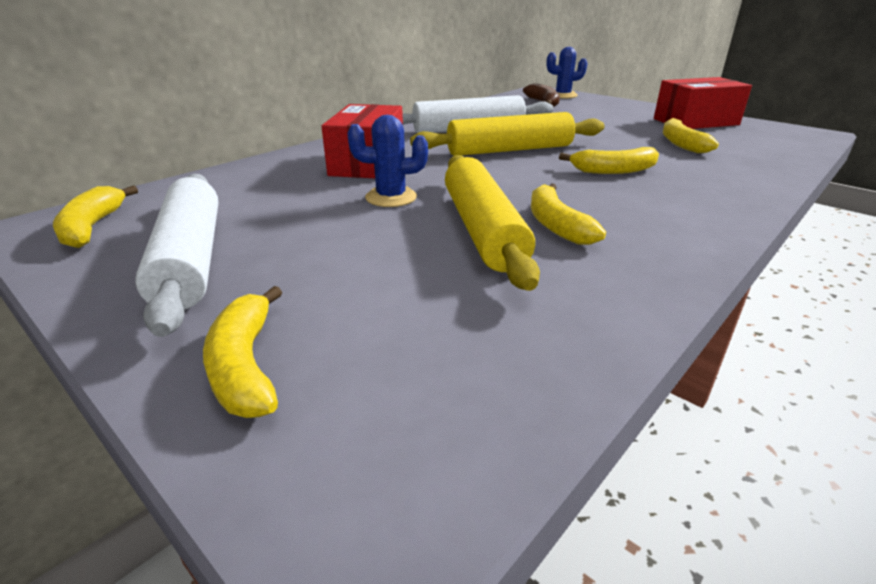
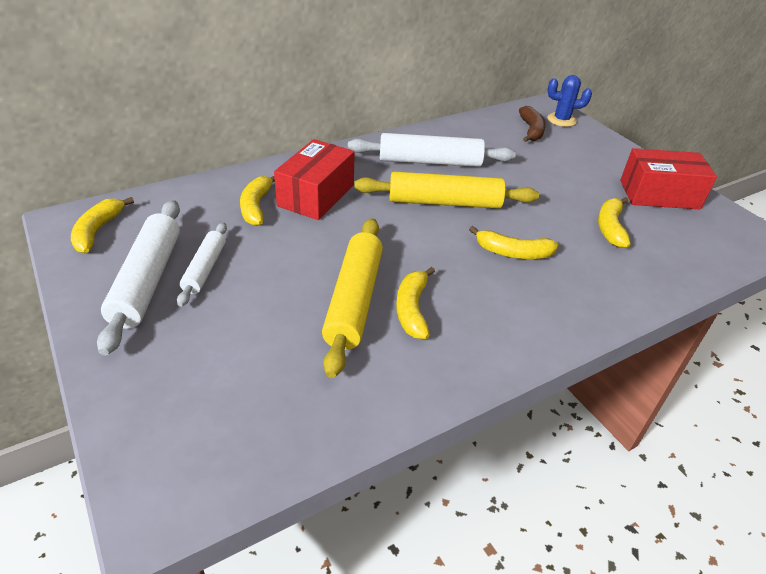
camera: 15 degrees right, 10 degrees up
yellow banana [203,286,282,418] -> yellow banana moved to [240,176,275,226]
blue cactus [347,115,428,207] -> none
none -> white rolling pin [177,222,227,307]

